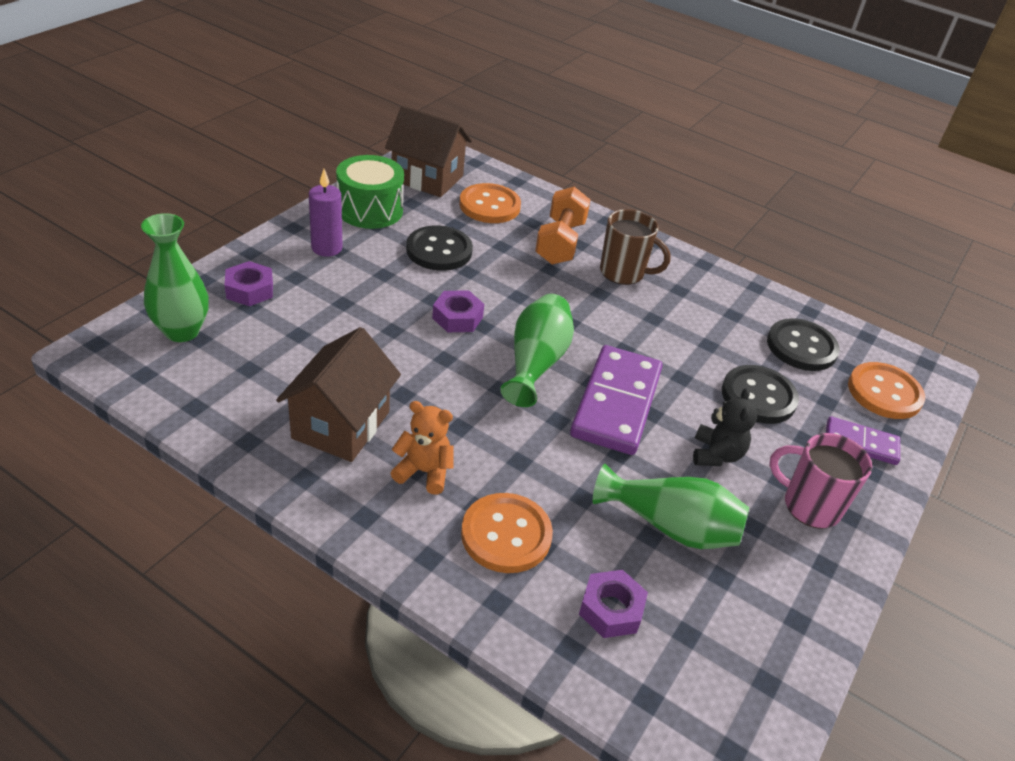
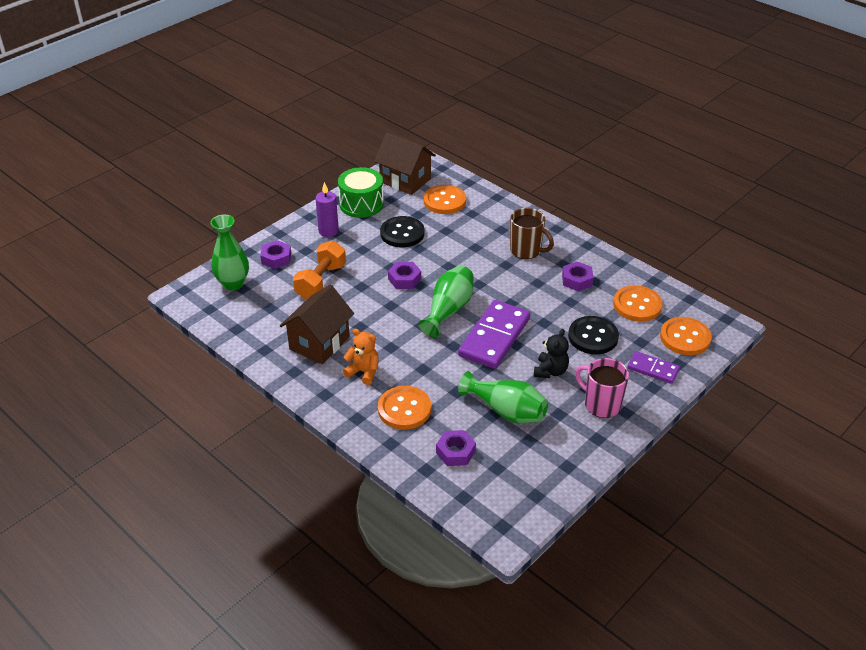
camera: 15 degrees right, 0 degrees up
orange dumbbell [535,187,590,265] -> orange dumbbell moved to [293,241,346,300]
black button [767,318,840,371] -> orange button [613,285,663,322]
none -> purple nut [562,261,593,291]

